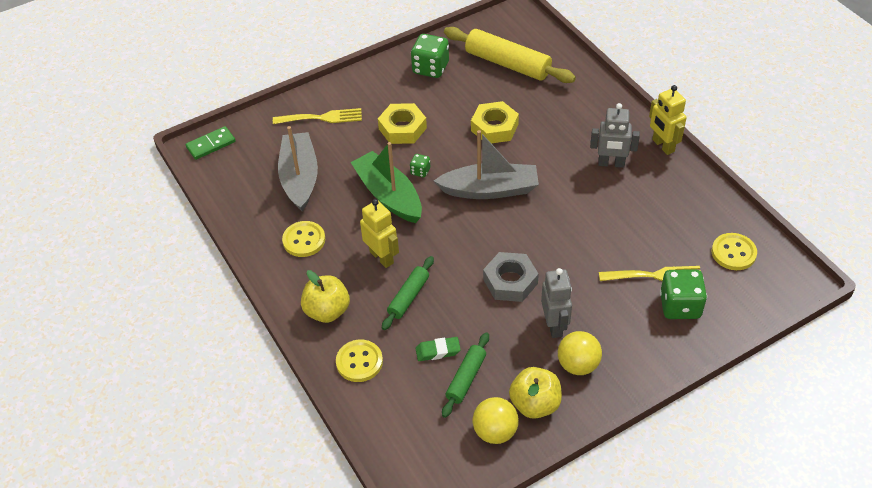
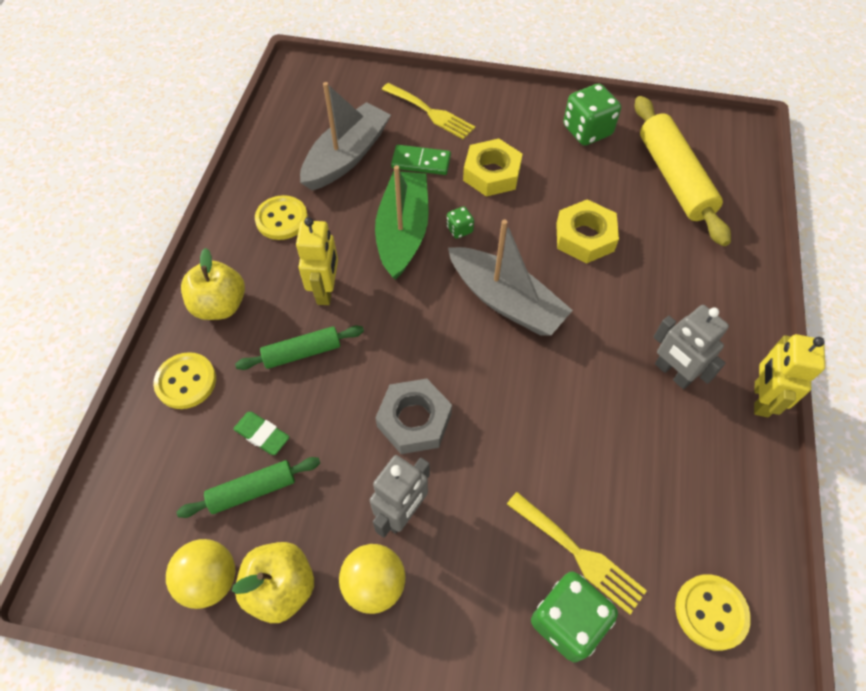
camera: 40 degrees right, 10 degrees up
green domino [186,126,235,160] -> green domino moved to [391,145,451,175]

